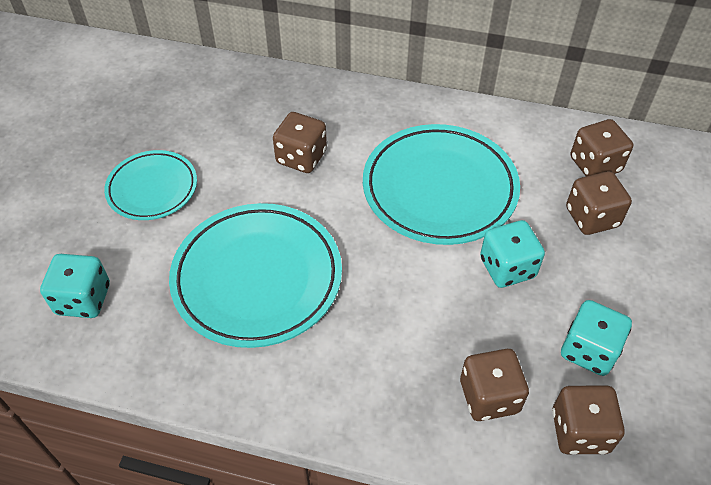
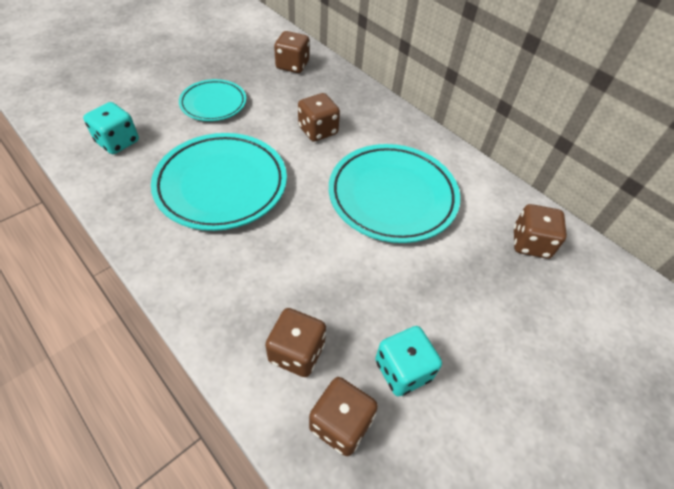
camera: 30 degrees right, 0 degrees up
turquoise dice [480,220,545,288] -> none
brown dice [566,171,632,235] -> brown dice moved to [274,31,309,73]

